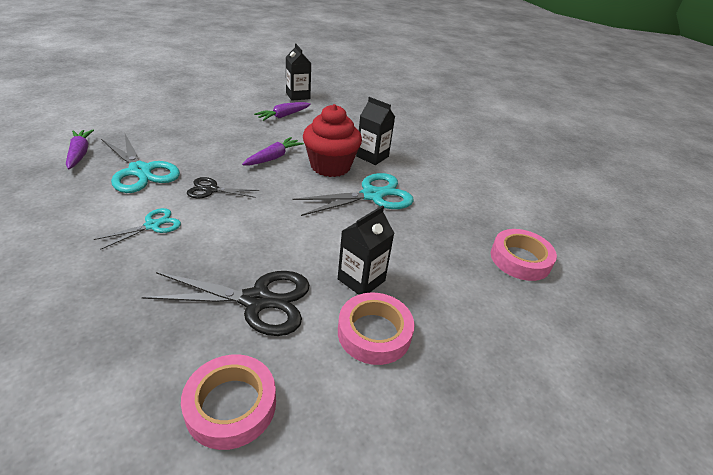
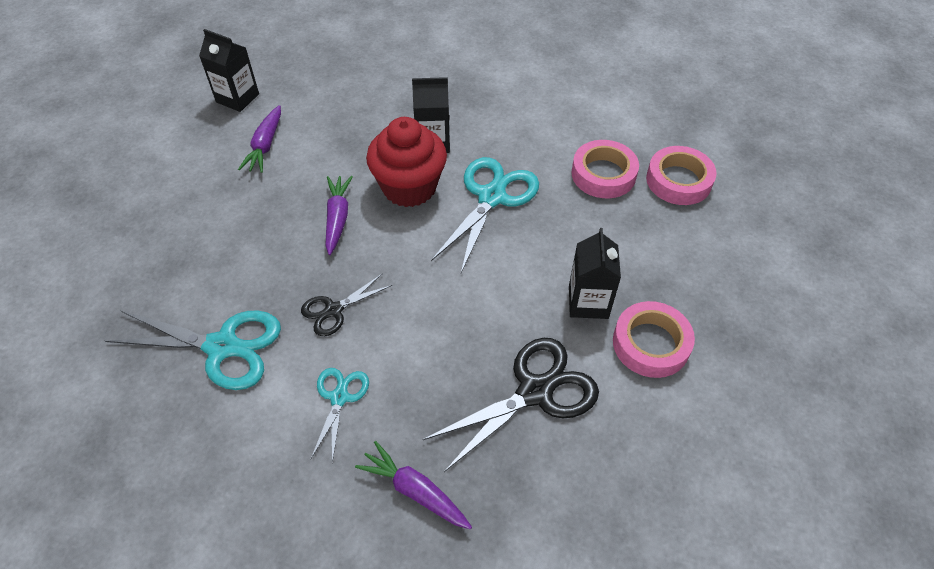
camera: 35 degrees left, 15 degrees up
purple carrot [66,130,94,169] -> purple carrot moved to [355,441,472,529]
pink tape [181,355,276,450] -> pink tape moved to [572,140,639,198]

